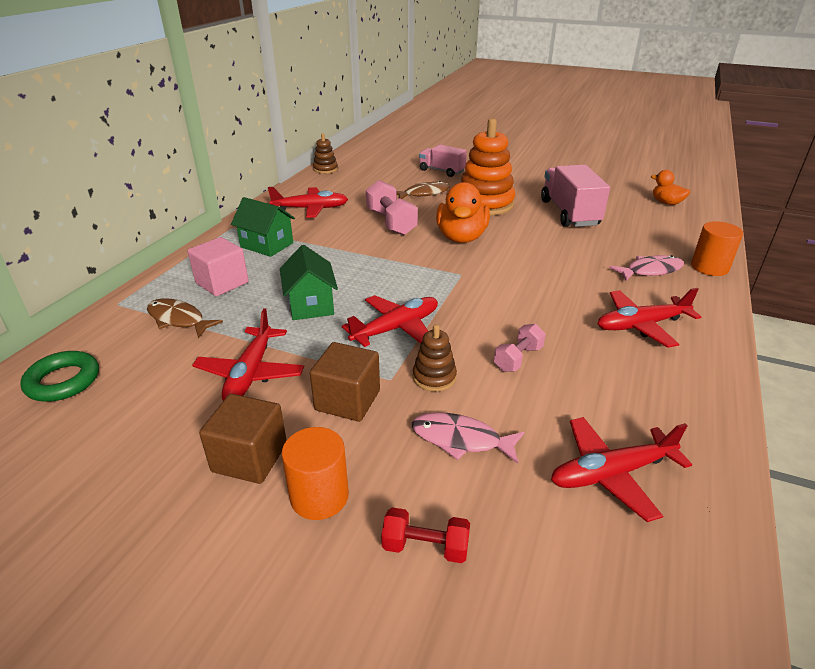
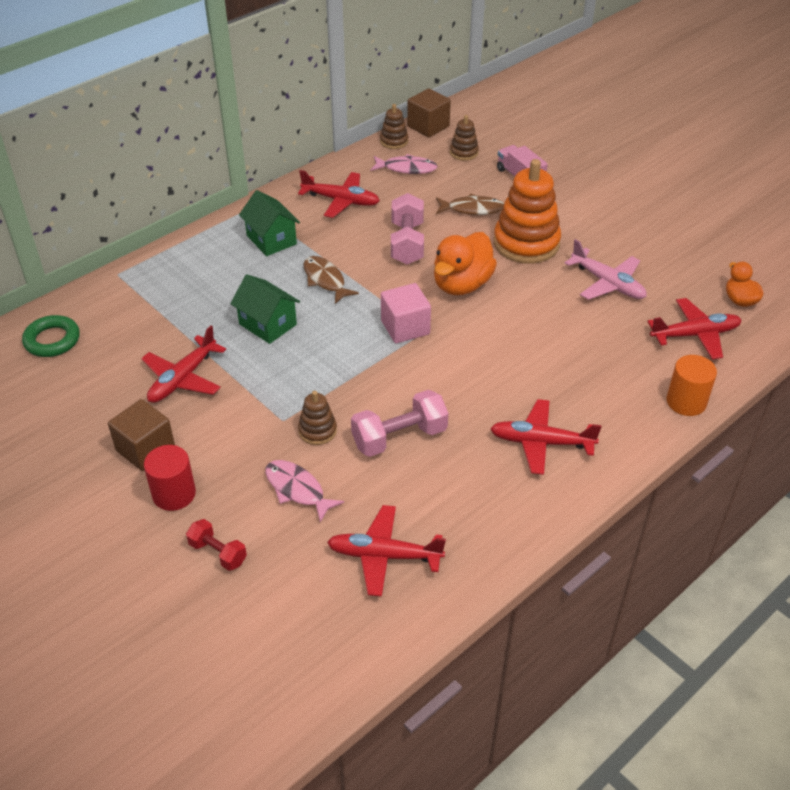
camera: 25 degrees right, 10 degrees up
brown fish [147,298,223,338] -> brown fish moved to [303,256,359,304]
pink cube [188,237,249,296] -> pink cube moved to [381,283,431,343]
green house [280,245,338,320] -> green house turned 60 degrees counterclockwise [230,274,300,344]
orange cylinder [282,427,349,520] -> red cylinder [144,445,196,511]
brown cube [310,342,380,422] -> brown cube moved to [407,89,451,137]
red plane [342,295,438,347] -> red plane moved to [647,298,742,359]
pink dumbbell [494,324,546,372] -> pink dumbbell [351,390,448,457], size x1.68
pink truck [541,165,610,227] -> pink plane [565,239,647,300]
pink fish [609,255,684,281] -> pink fish moved to [371,154,438,174]
none -> brown stacking toy [450,115,479,161]

